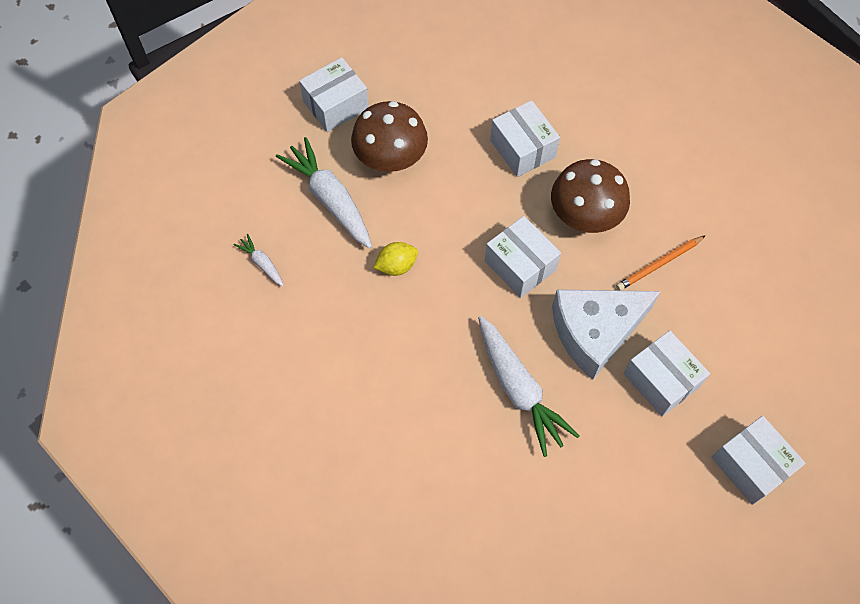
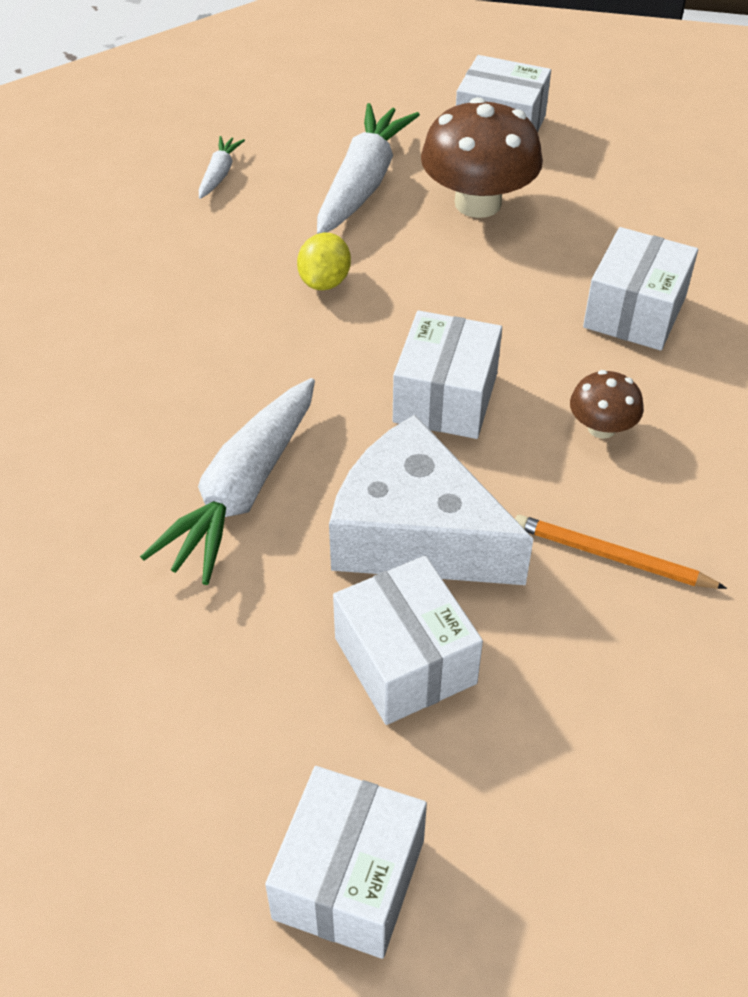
camera: 55 degrees right, 15 degrees down
yellow lemon [373,242,418,276] -> yellow lemon turned 75 degrees clockwise [297,233,351,290]
brown mushroom [551,159,630,233] -> brown mushroom [570,370,644,439], size x0.51
white box [623,330,710,417] -> white box turned 45 degrees counterclockwise [333,556,483,725]

